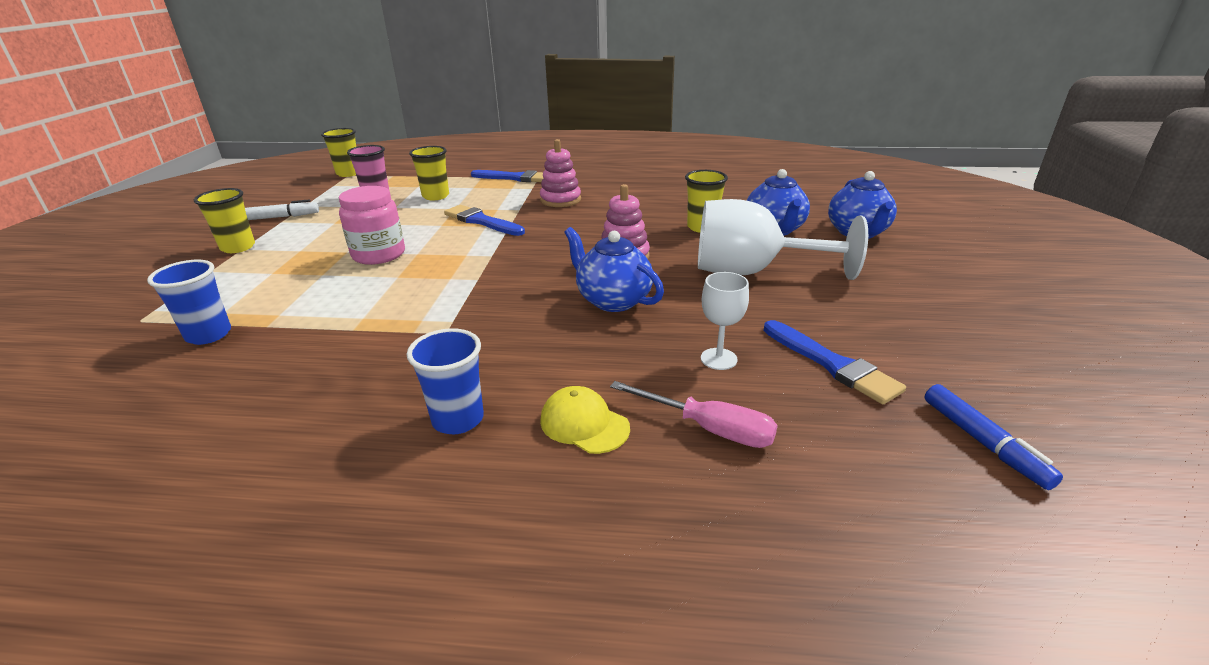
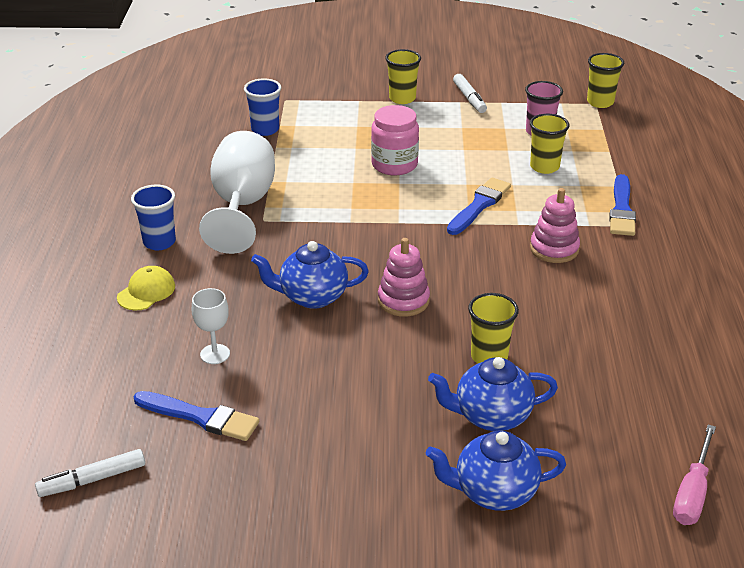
camera: 85 degrees right, 5 degrees up
blue teapot [564,227,664,312] -> blue teapot turned 135 degrees counterclockwise [251,241,369,309]
pink screwdriver [610,381,778,448] -> pink screwdriver moved to [673,424,716,525]
white goblet [698,199,868,280] -> white goblet moved to [199,131,275,254]
blue brush [764,320,906,404] -> blue brush turned 120 degrees counterclockwise [133,391,259,441]
blue marker [924,384,1063,490] -> white marker [35,449,145,497]

